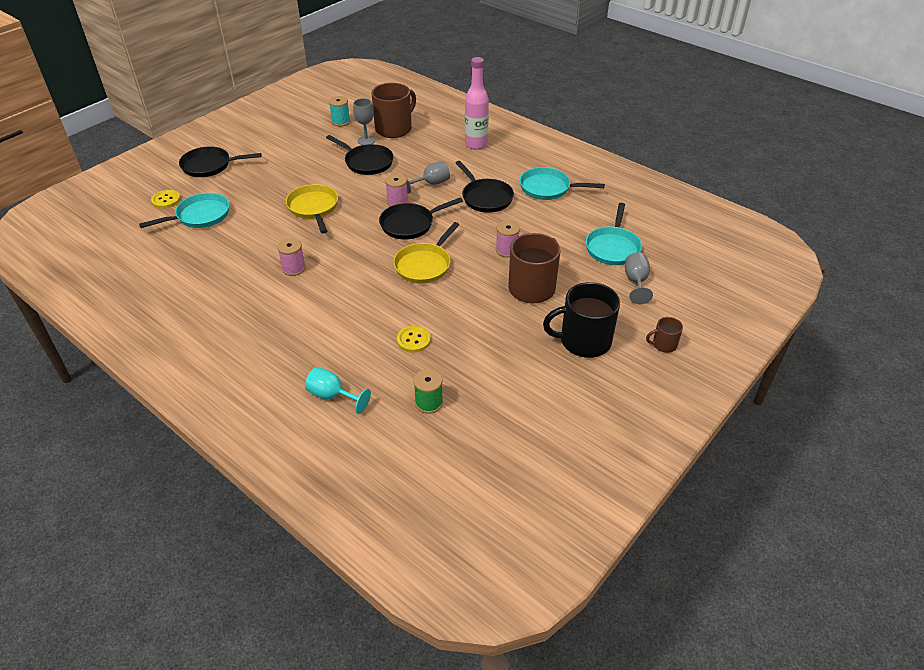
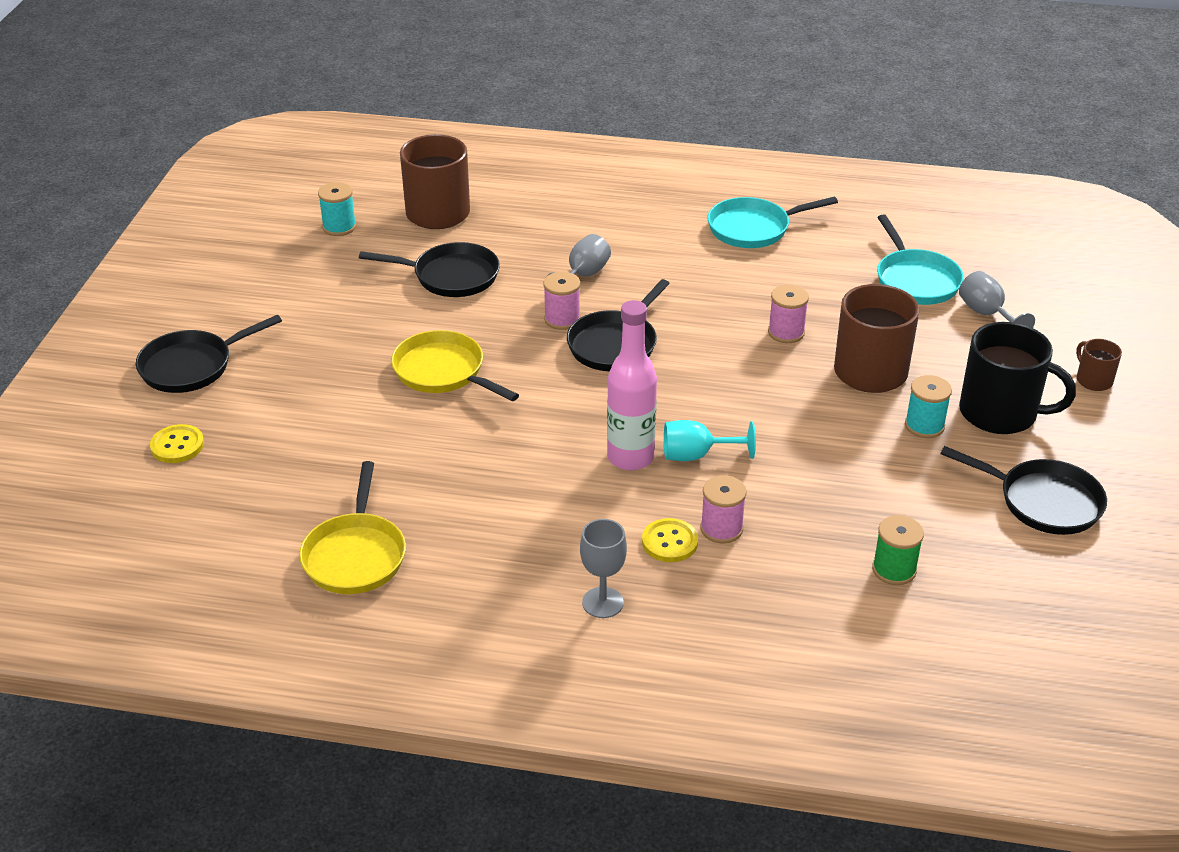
camera: 30 degrees left, 5 degrees down
turquoise pan [139,193,230,228] -> none
pink spool [277,238,306,276] -> pink spool moved to [701,475,746,543]
turquoise goblet [305,367,371,414] -> turquoise goblet moved to [664,420,756,461]
grey goblet [353,98,375,145] -> grey goblet moved to [580,519,627,618]
yellow pan [393,222,459,284] -> yellow pan moved to [299,461,406,594]
yellow button [397,326,431,353] -> yellow button moved to [642,518,698,562]
black pan [456,161,514,213] -> black pan moved to [940,446,1107,535]
pink bottle [465,57,489,149] -> pink bottle moved to [607,300,657,470]
black mug [543,282,620,358] -> black mug turned 120 degrees counterclockwise [959,322,1076,434]
brown mug [646,317,683,353] -> brown mug turned 105 degrees clockwise [1076,339,1122,391]
none -> turquoise spool [905,375,952,438]

